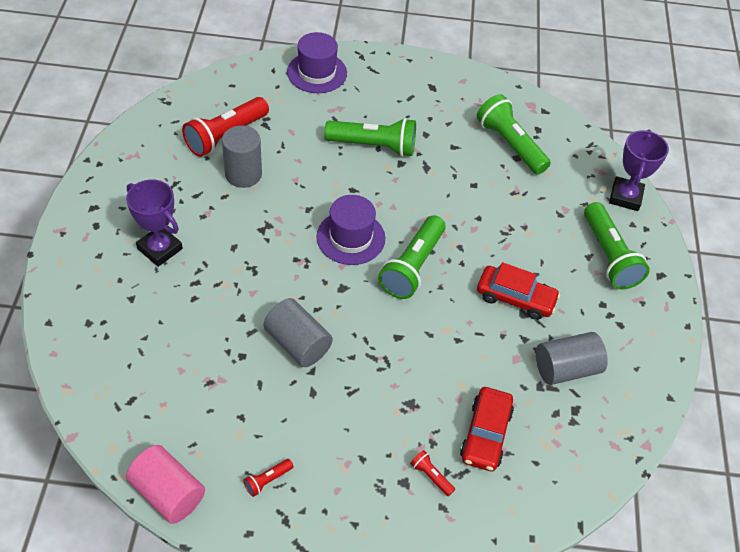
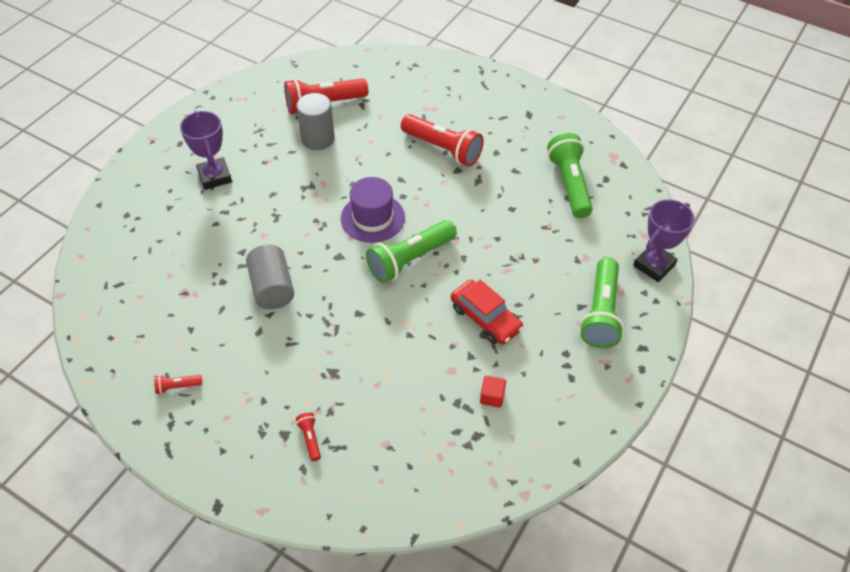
camera: 30 degrees right, 0 degrees up
pink cylinder [126,445,205,524] -> none
purple hat [287,32,347,93] -> none
green flashlight [324,118,416,157] -> red flashlight [401,114,484,166]
red car [460,387,514,471] -> none
grey cylinder [536,332,608,385] -> red cube [480,375,506,408]

